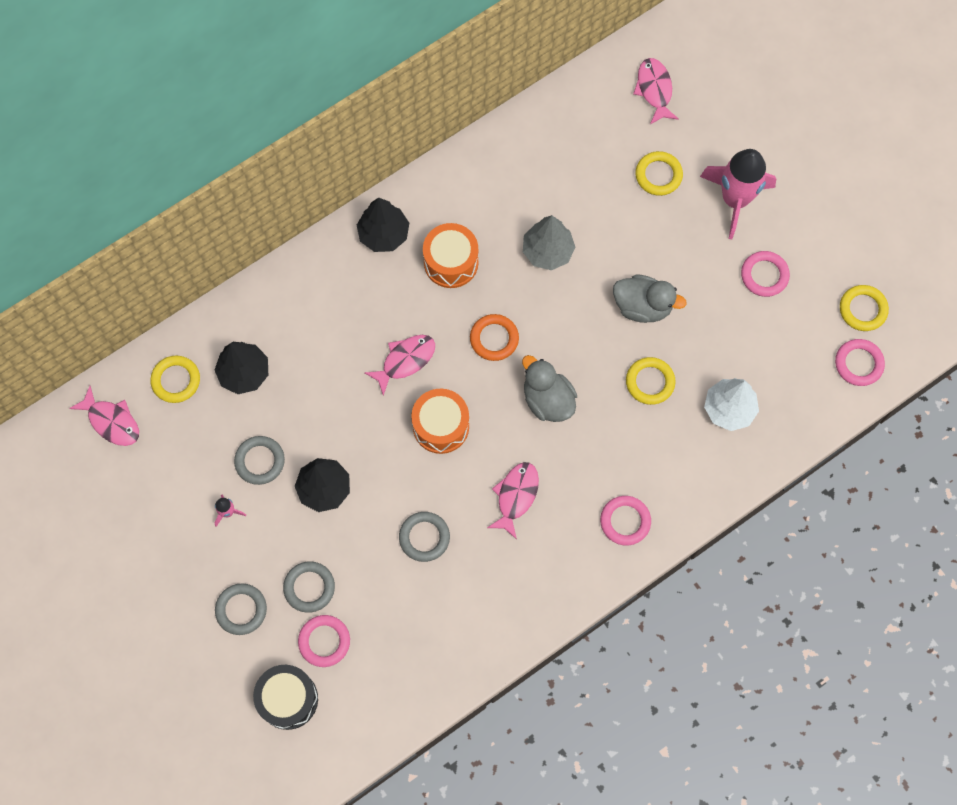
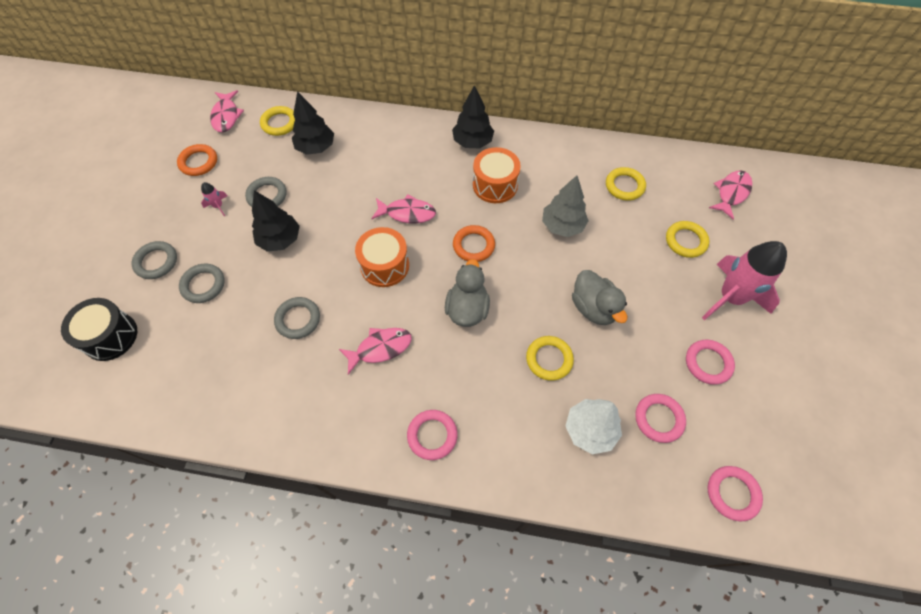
camera: 45 degrees right, 10 degrees down
pink ring [298,615,350,667] -> pink ring moved to [635,394,686,443]
yellow ring [840,285,889,331] -> yellow ring moved to [606,167,646,201]
none -> orange ring [177,144,217,176]

